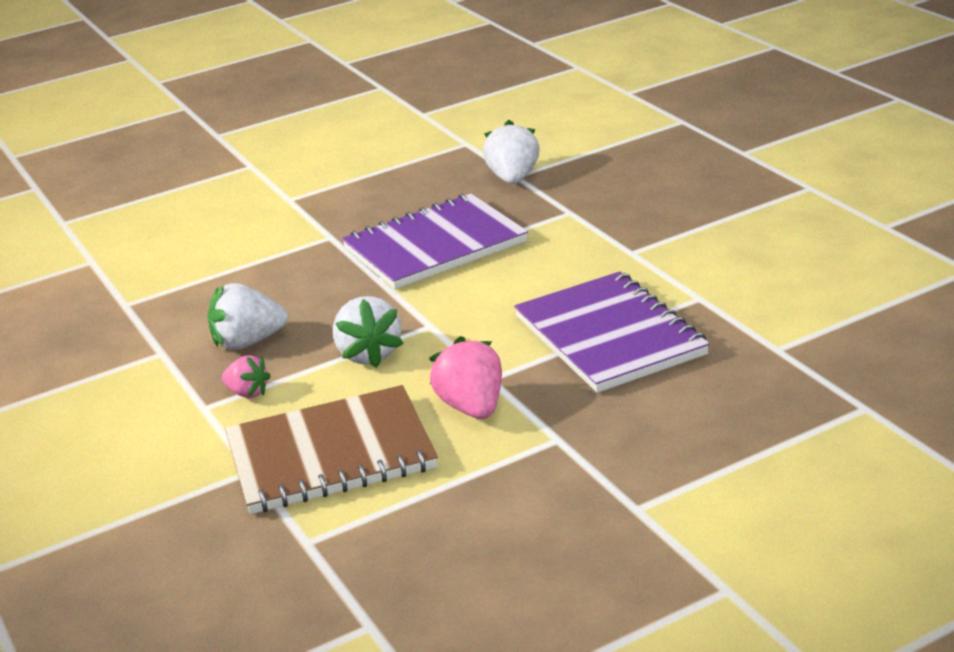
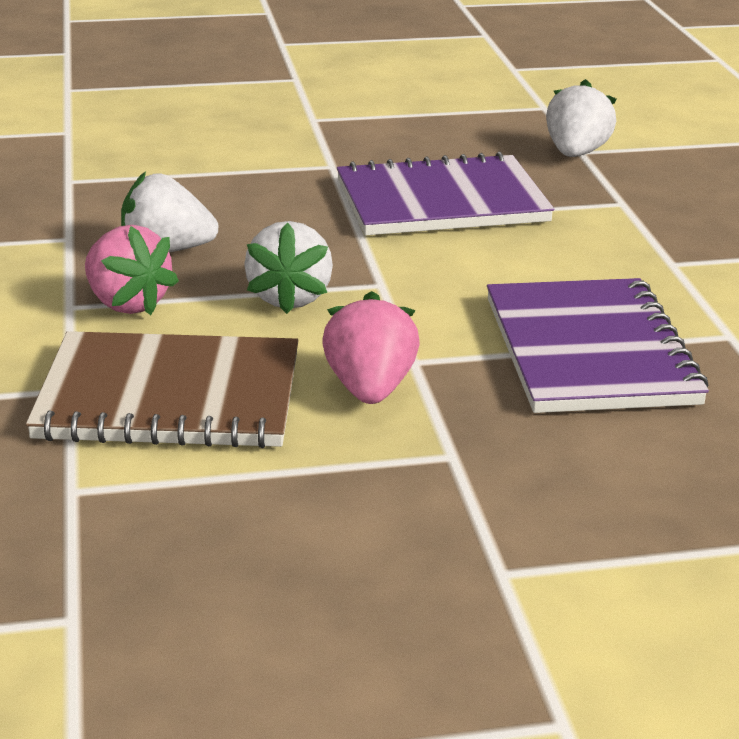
camera: 15 degrees right, 0 degrees up
pink strawberry [222,355,271,398] -> pink strawberry [85,225,179,315], size x1.65

